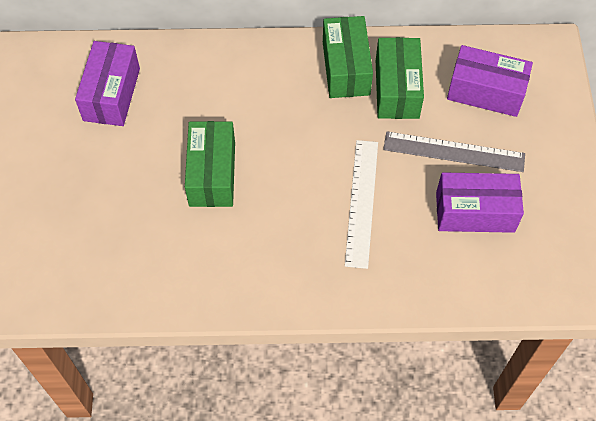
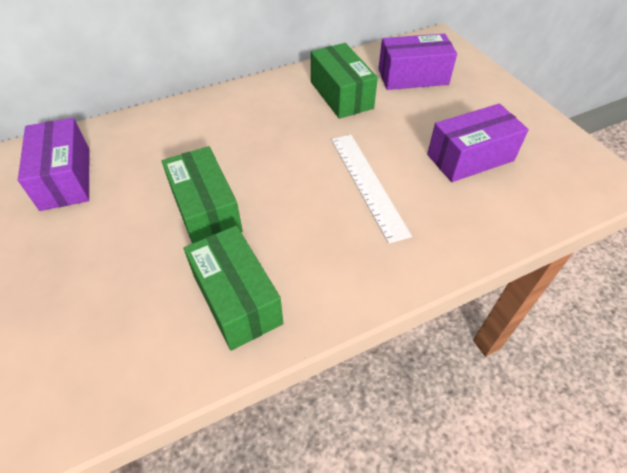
camera: 25 degrees left, 10 degrees down
green box [323,16,373,98] -> green box moved to [184,226,283,350]
grey ruler [383,132,525,172] -> none

